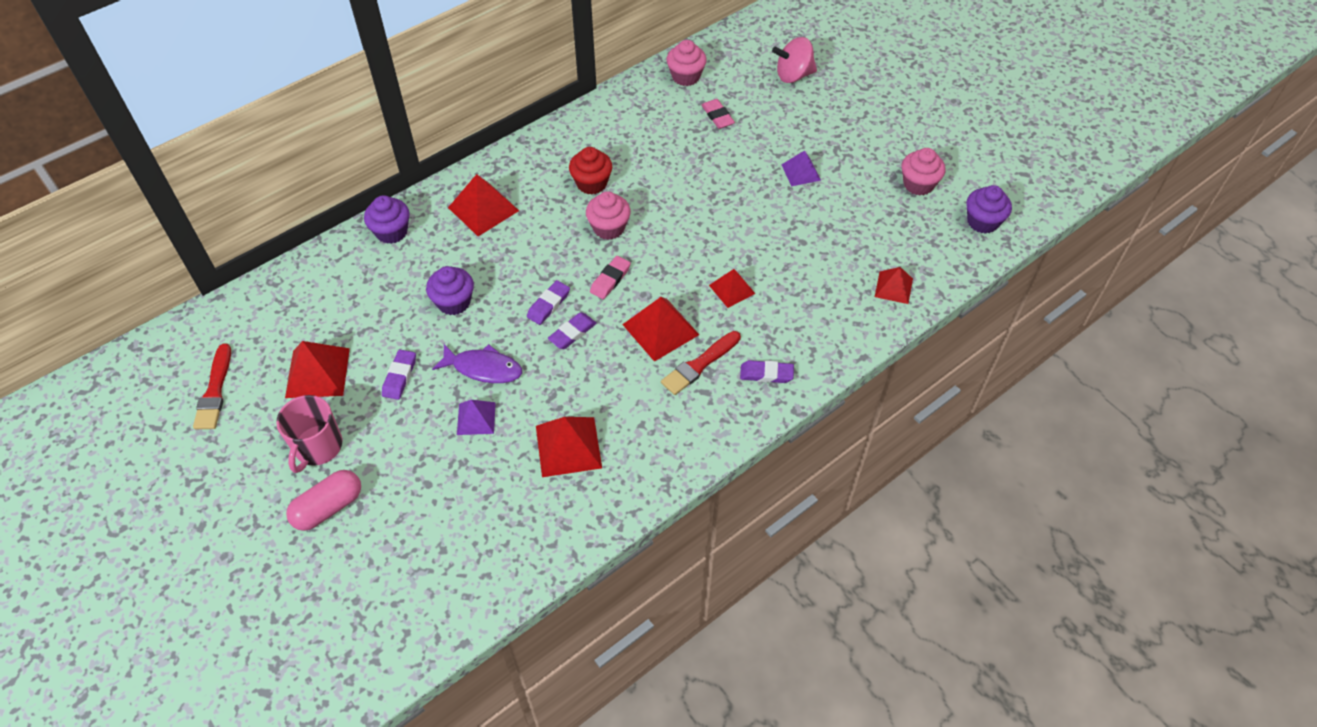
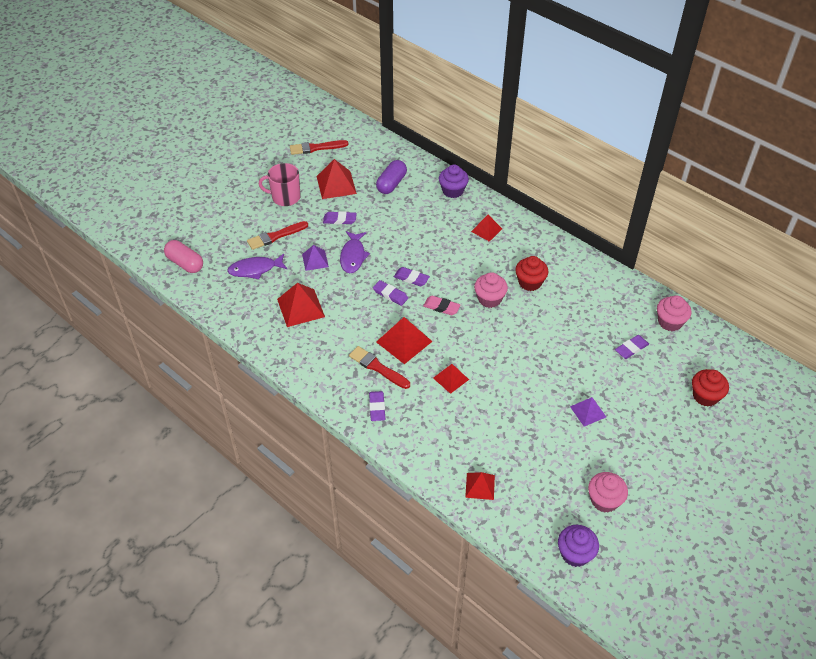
camera: 80 degrees right, 5 degrees down
pink capsule [286,470,361,531] -> pink capsule moved to [164,240,203,273]
purple cupcake [426,266,474,315] -> none
red pyramid [448,174,519,236] -> red pyramid [471,215,502,242], size x0.63
pink eraser [701,99,735,129] -> purple eraser [615,335,649,359]
pink spinning top [772,37,817,83] -> red cupcake [692,369,729,407]
none -> purple fish [227,254,288,279]
none -> red brush [247,221,308,250]
none -> purple capsule [376,160,407,194]

